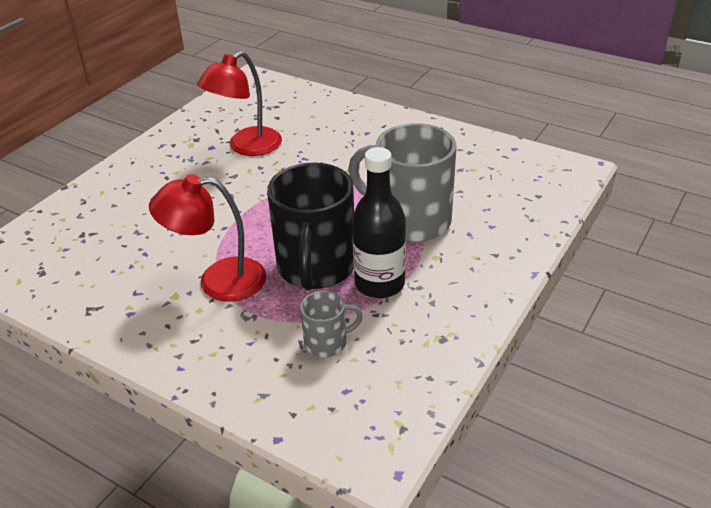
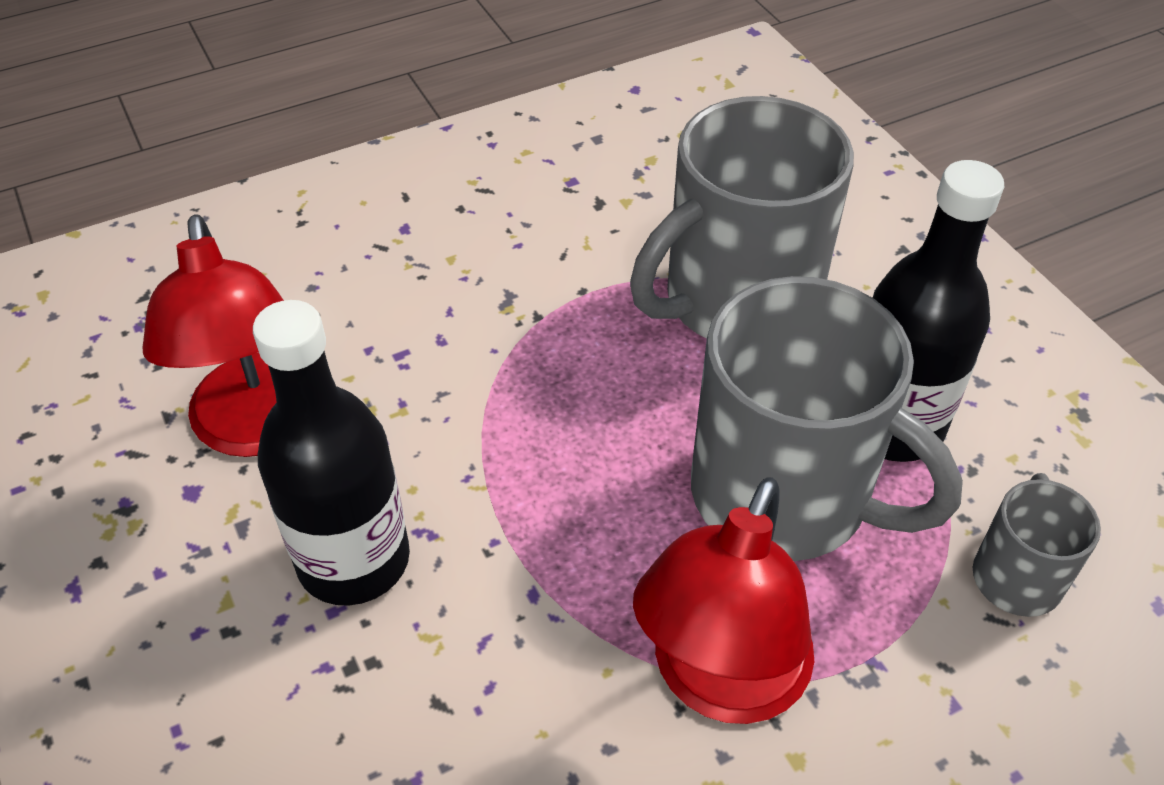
camera: 60 degrees left, 10 degrees up
black mug [267,163,354,290] -> grey mug [691,276,963,561]
none -> black bottle [253,300,410,606]

